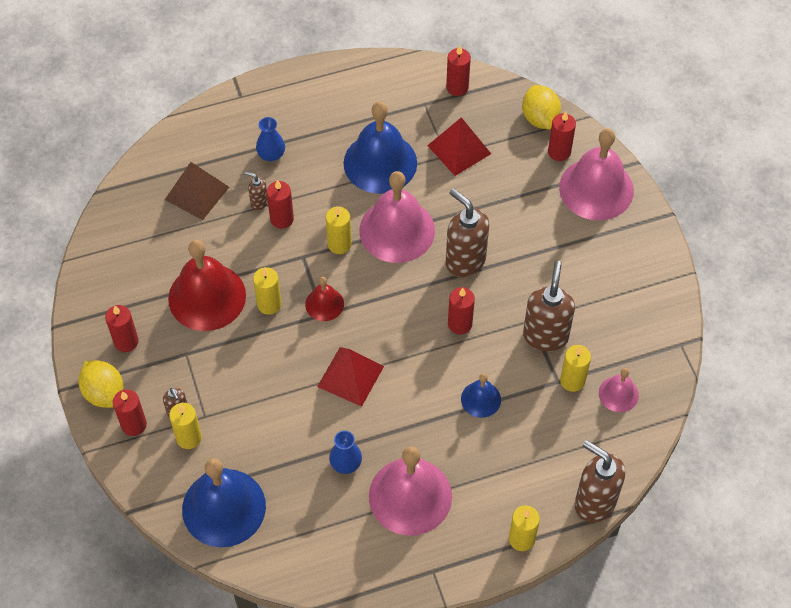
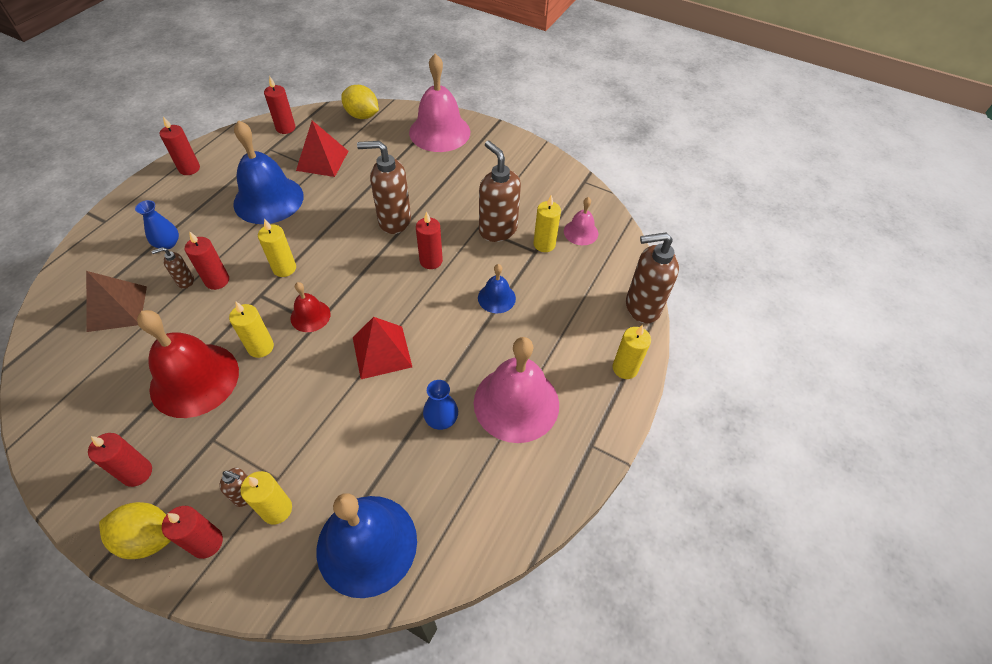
camera: 45 degrees left, 5 degrees down
pink bell [359,171,435,263] -> none
red candle [548,112,576,161] -> red candle moved to [160,116,200,175]

